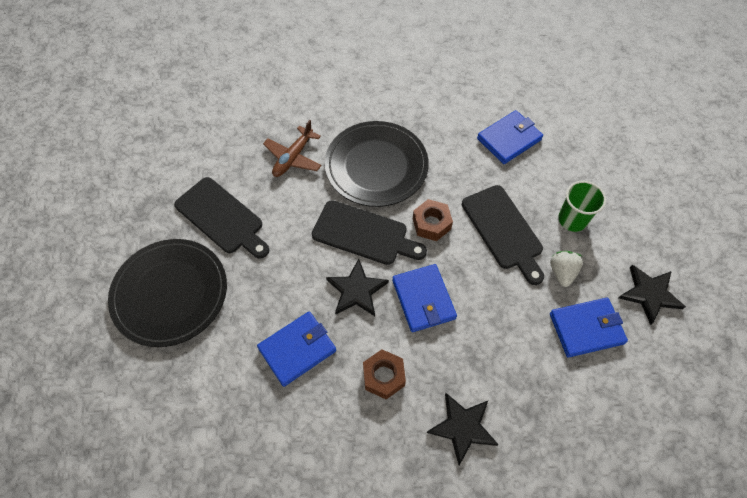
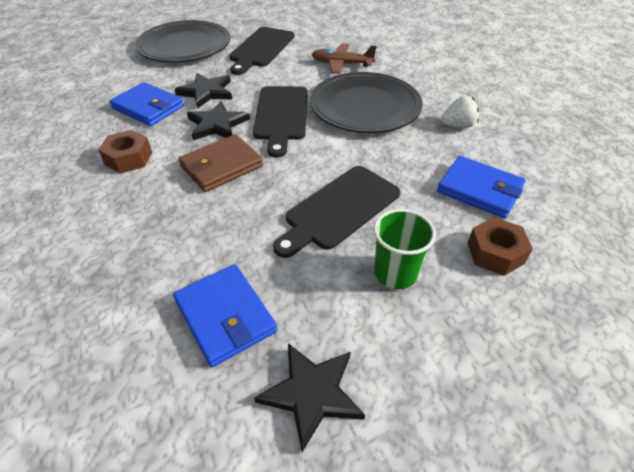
camera: 70 degrees right, 15 degrees down
blue wallet [392,264,457,332] -> brown wallet [179,134,263,192]
brown nut [413,199,453,241] -> brown nut moved to [468,217,533,276]
black star [427,393,499,465] -> black star moved to [175,73,232,109]
white strawberry [550,251,583,287] -> white strawberry moved to [441,96,479,128]

